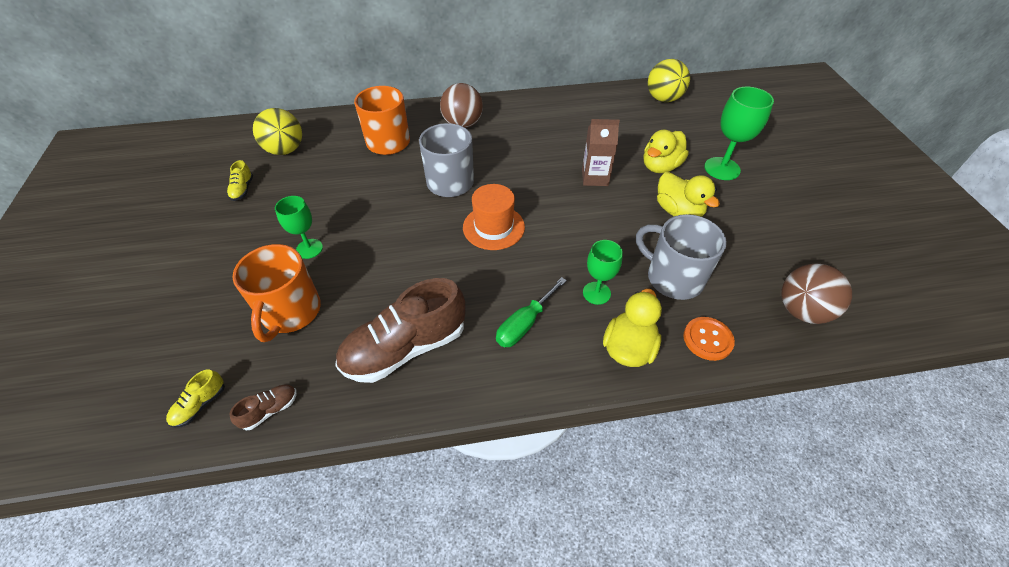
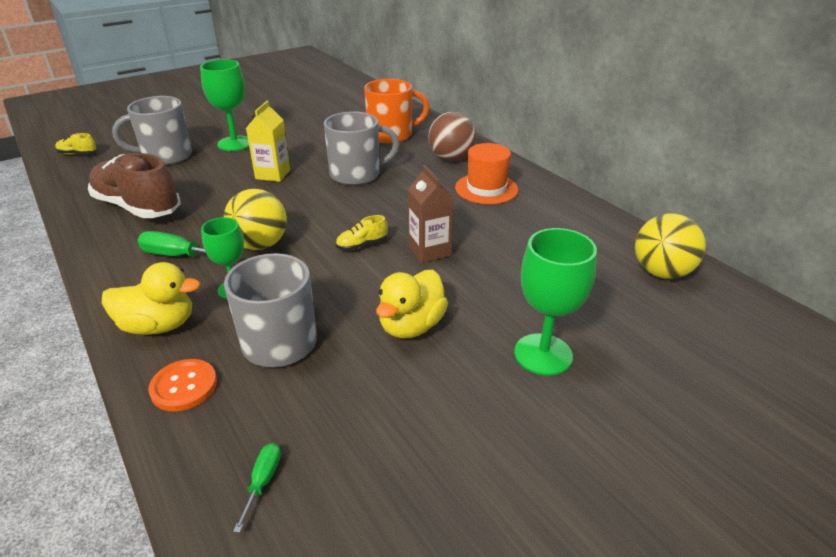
camera: 65 degrees right, 15 degrees down
yellow shoe [227,160,253,201] -> yellow shoe moved to [336,215,388,251]
brown shoe [230,384,297,430] -> none
orange mug [233,244,321,342] -> grey mug [112,96,192,165]
yellow ball [253,108,302,155] -> yellow ball moved to [224,189,287,250]
green goblet [275,196,323,259] -> green goblet [200,59,249,151], size x1.54
orange hat [463,184,525,250] -> orange hat moved to [455,143,518,204]
yellow duck [644,130,689,173] -> none
brown ball [781,264,852,324] -> green screwdriver [233,443,281,533]
none -> yellow carton [246,101,290,182]

